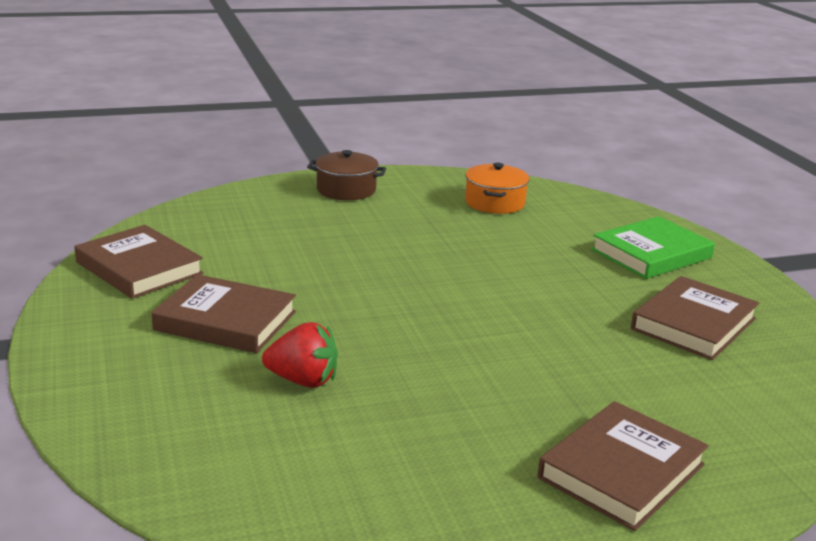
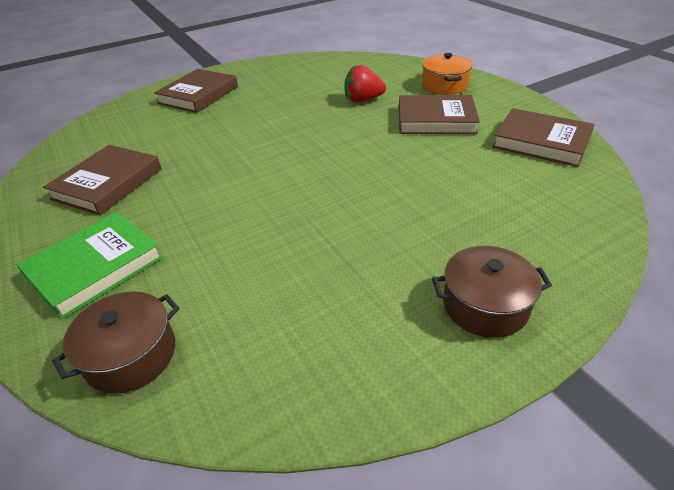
camera: 170 degrees right, 15 degrees up
orange pot [465,163,529,214] -> orange pot moved to [422,53,473,95]
none -> brown pot [52,292,179,394]

